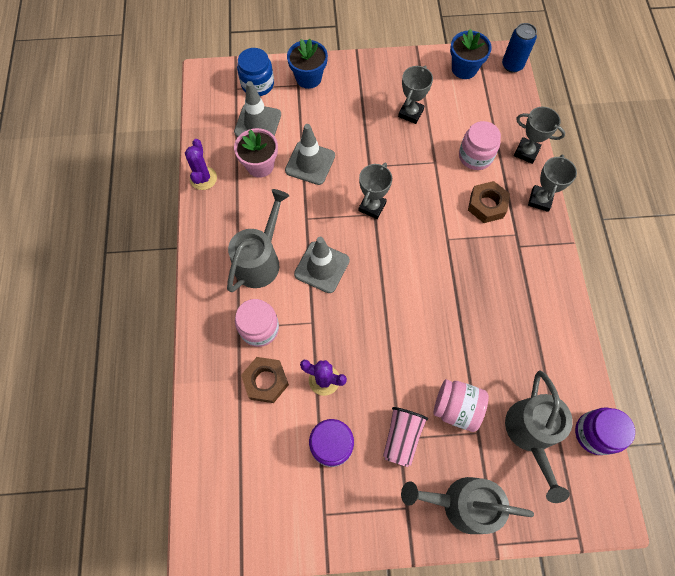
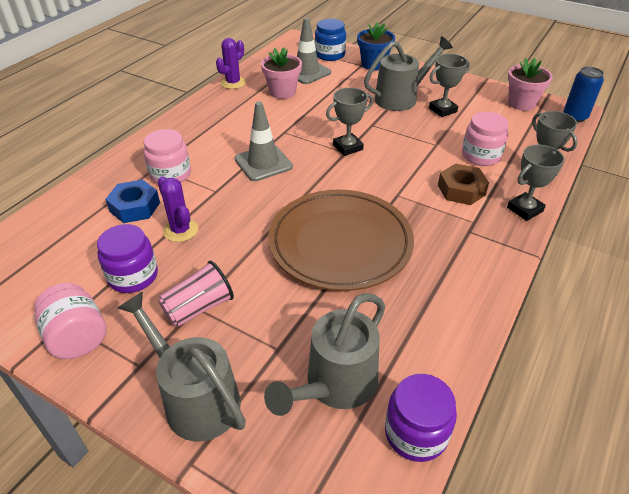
camera: 35 degrees right, 25 degrees down
grey watering can [227,189,289,292] -> grey watering can moved to [364,36,453,111]
brown nut [241,357,289,403] -> blue nut [105,180,160,223]
grey traffic cone [285,124,335,185] -> none
pink jar [433,379,489,432] -> pink jar moved to [34,283,107,359]
blue flower pot [450,29,492,79] -> pink flower pot [508,58,553,111]
none -> brown plate [269,189,414,291]

